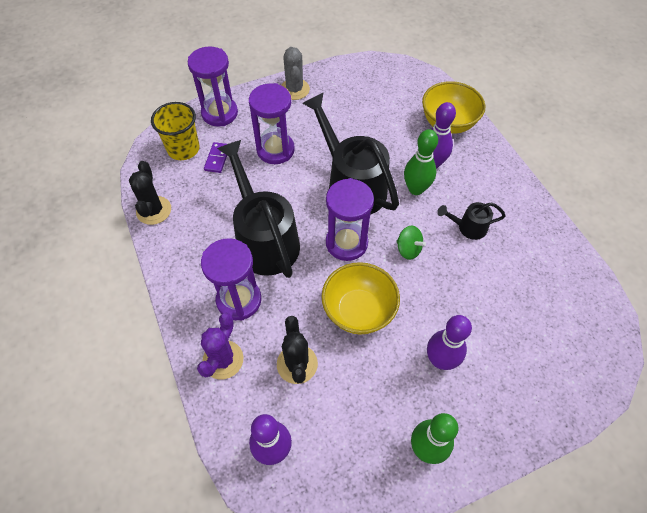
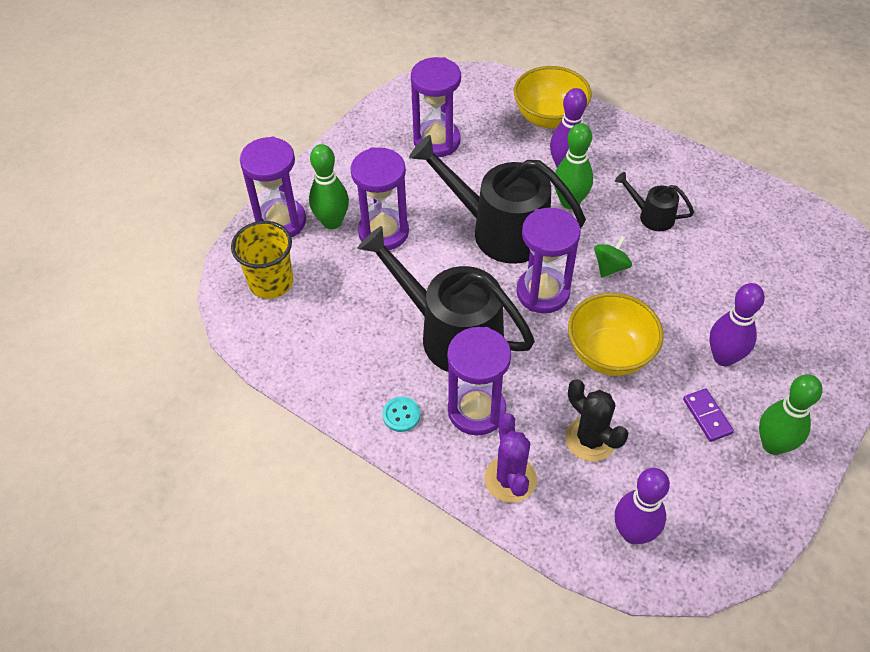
camera: 30 degrees left, 5 degrees down
black cactus [129,161,171,225] -> none
purple domino [204,142,227,173] -> purple domino moved to [683,388,734,442]
grey cactus [281,47,310,100] -> none
green spinning top [396,226,426,260] -> green spinning top turned 60 degrees counterclockwise [594,236,632,278]
black watering can [437,202,506,240] -> black watering can turned 60 degrees clockwise [615,172,694,231]
none -> green bowling pin [309,144,349,229]
none -> turquoise button [382,397,420,432]
none -> purple hourglass [411,57,461,157]

